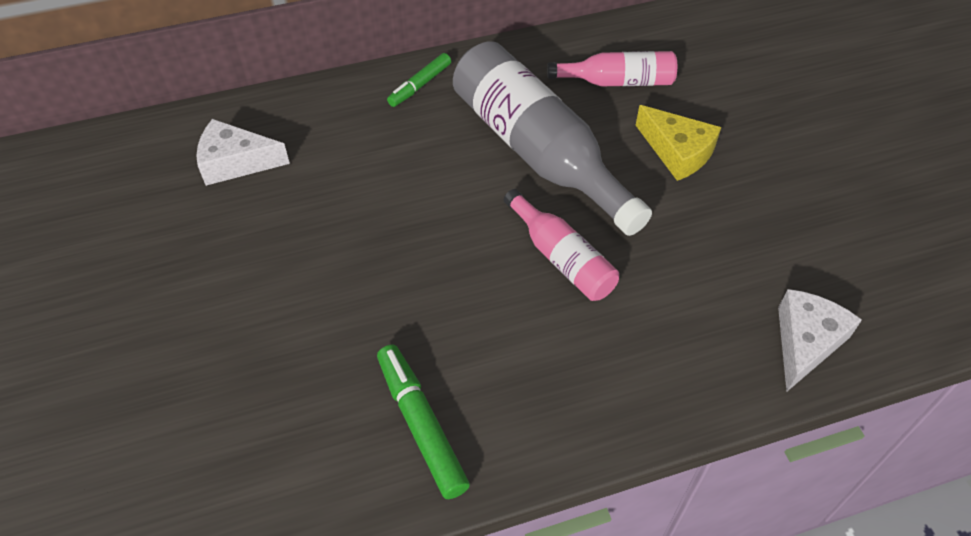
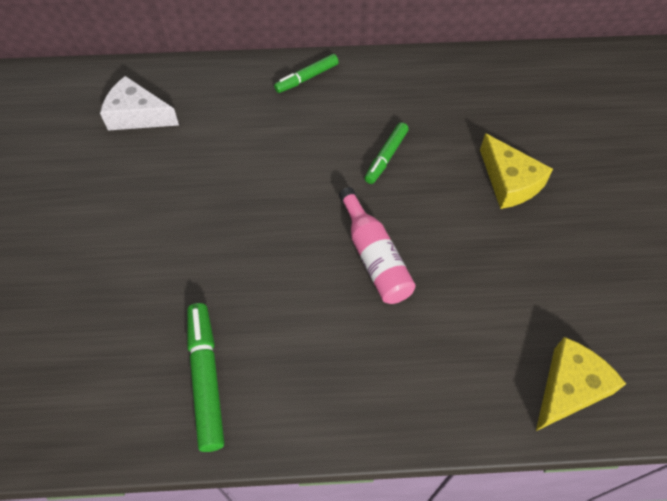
camera: 15 degrees right, 5 degrees up
grey bottle [453,41,652,236] -> green marker [364,122,409,184]
pink bottle [547,51,677,86] -> none
white cheese [778,289,862,392] -> yellow cheese [536,337,626,431]

